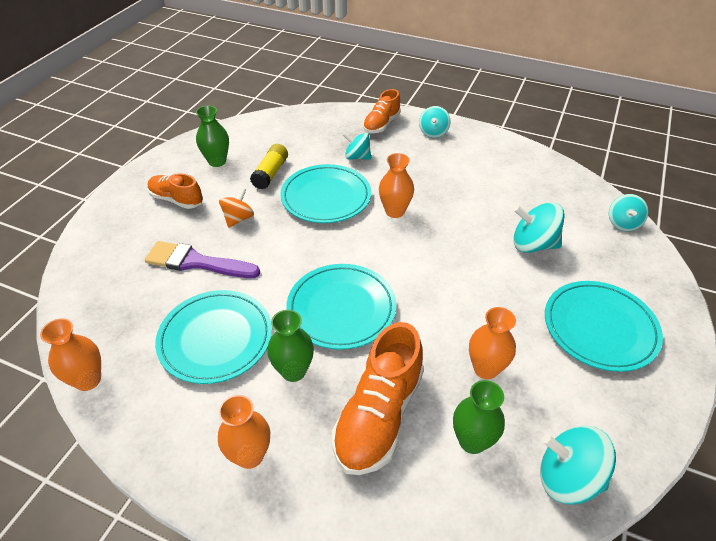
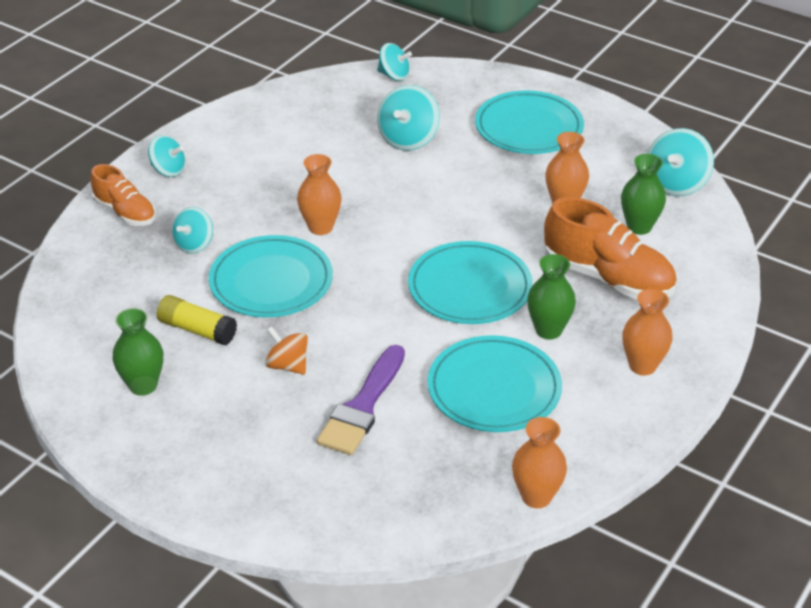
camera: 80 degrees left, 5 degrees down
orange shoe [148,173,203,209] -> none

